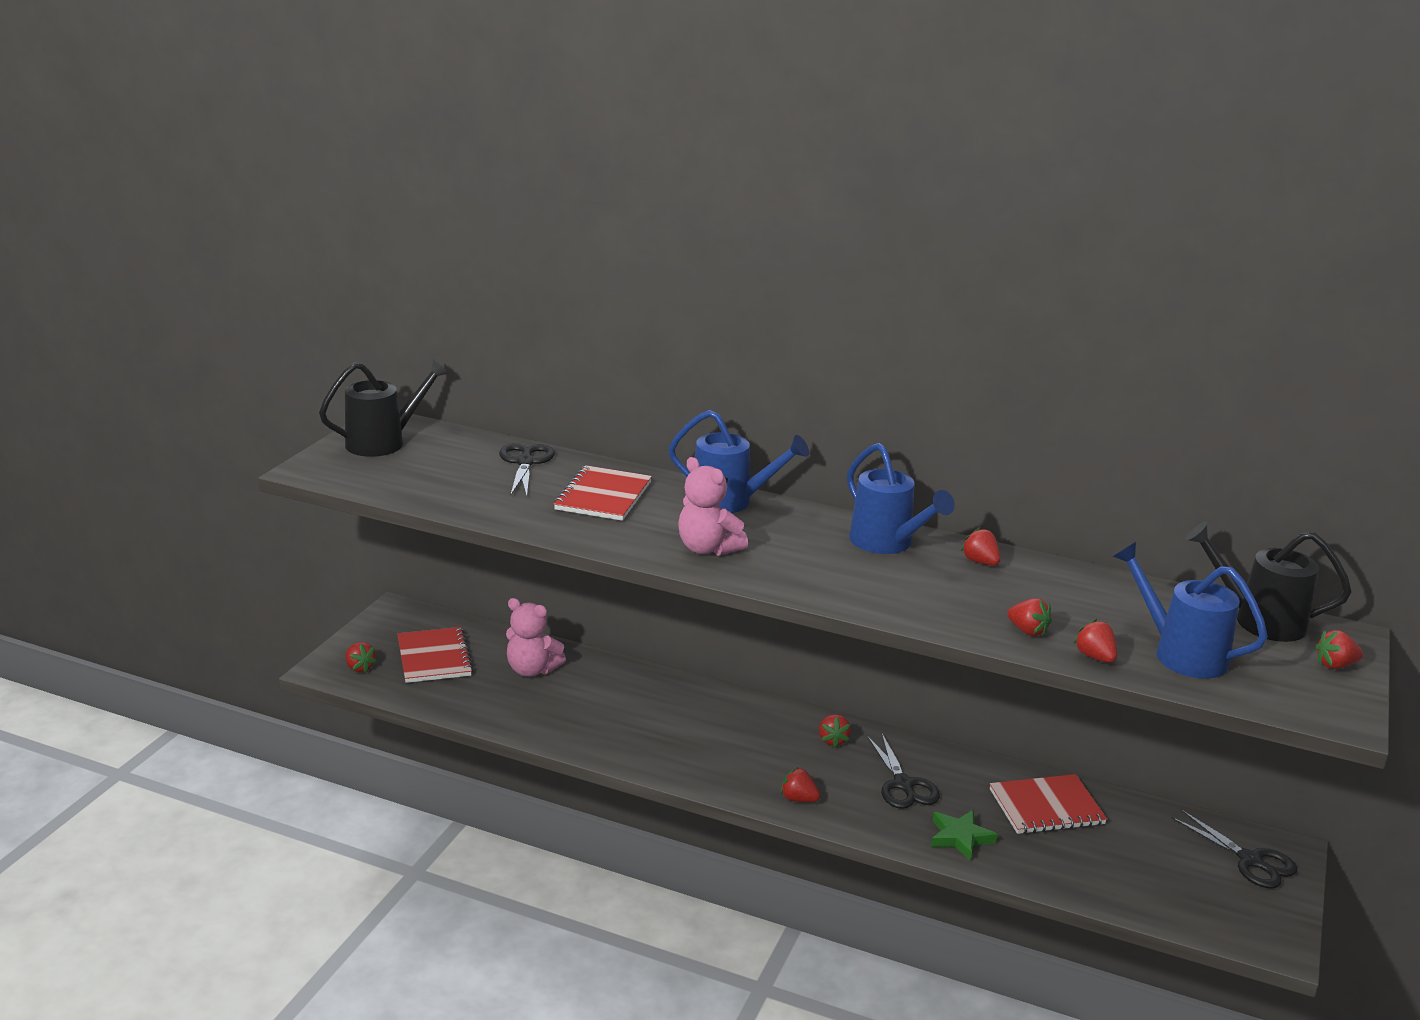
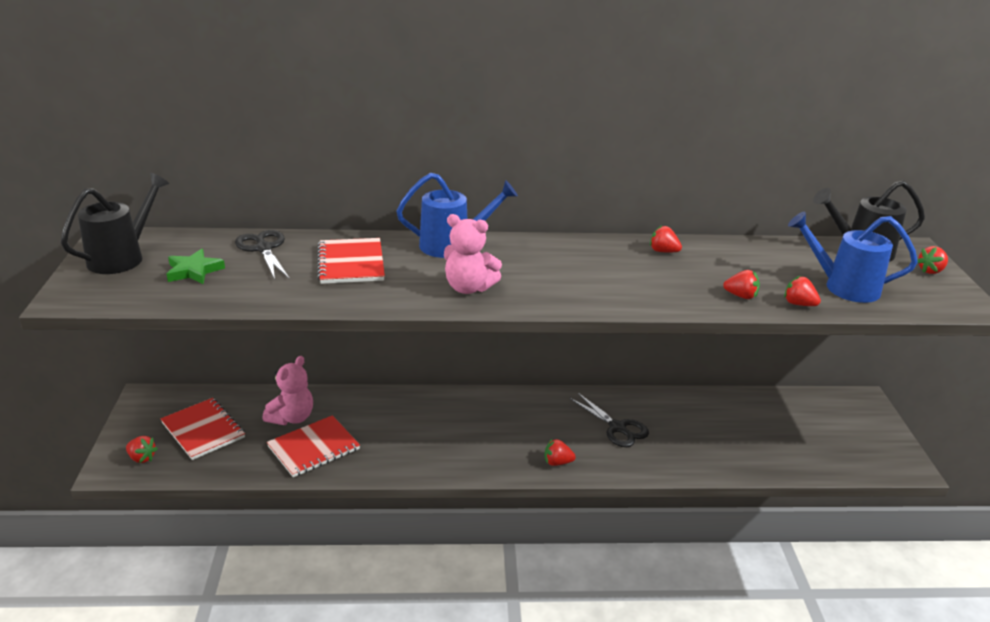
camera: 25 degrees left, 5 degrees up
pink teddy bear [506,598,566,677] -> pink teddy bear turned 60 degrees counterclockwise [263,356,313,425]
red strawberry [819,714,851,748] -> none
blue watering can [847,443,955,554] -> none
green star [931,810,998,861] -> green star moved to [167,249,225,284]
red notebook [990,774,1107,834] -> red notebook moved to [267,415,360,477]
black scissors [1171,810,1297,889] -> none

